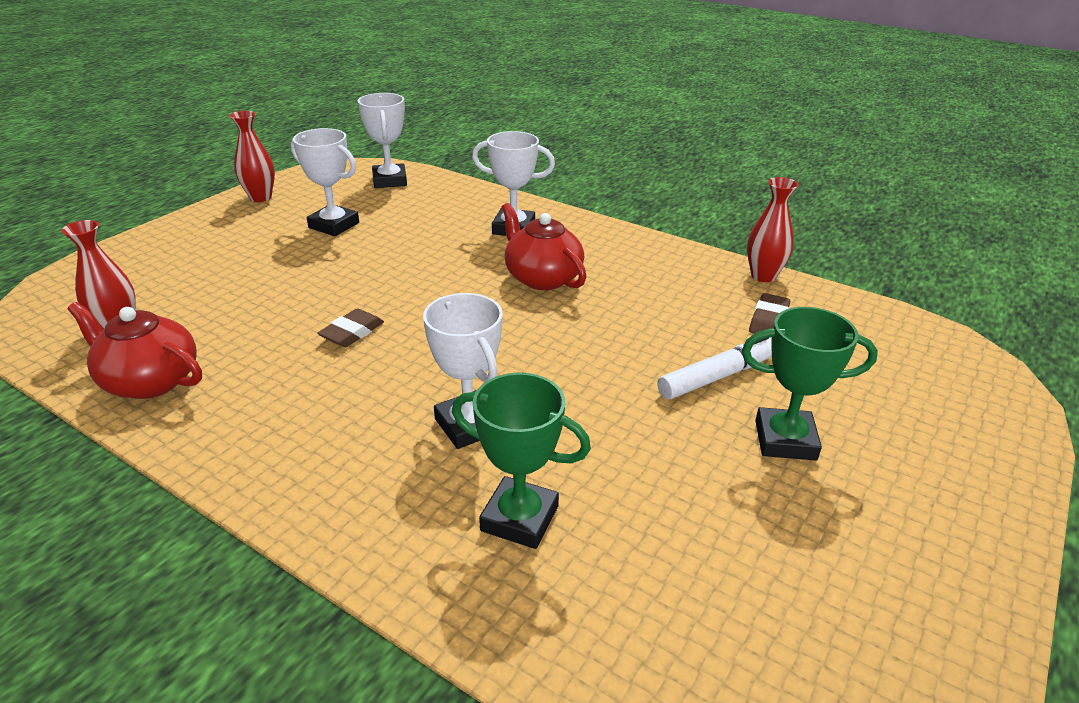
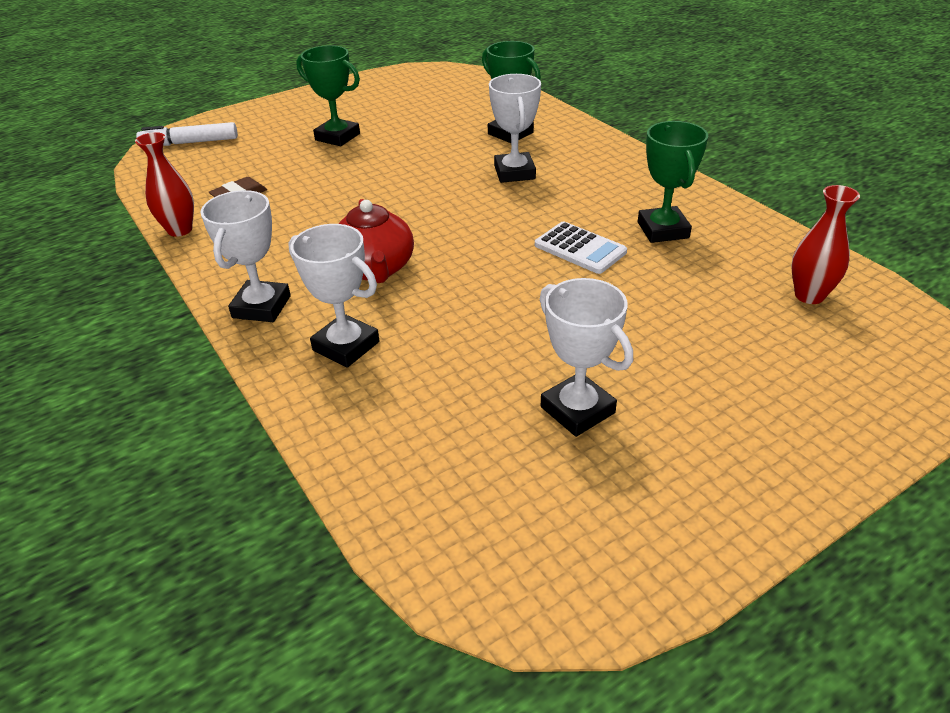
camera: 155 degrees left, 5 degrees up
red teapot [67,302,202,399] -> none
red vase [230,111,275,202] -> none
brown eraser [317,308,384,347] -> white calculator [535,221,627,274]
white trophy [358,93,407,188] -> white trophy moved to [200,190,291,322]
white marker [657,337,772,399] -> white marker moved to [136,122,238,146]
none -> green trophy [638,121,708,243]

